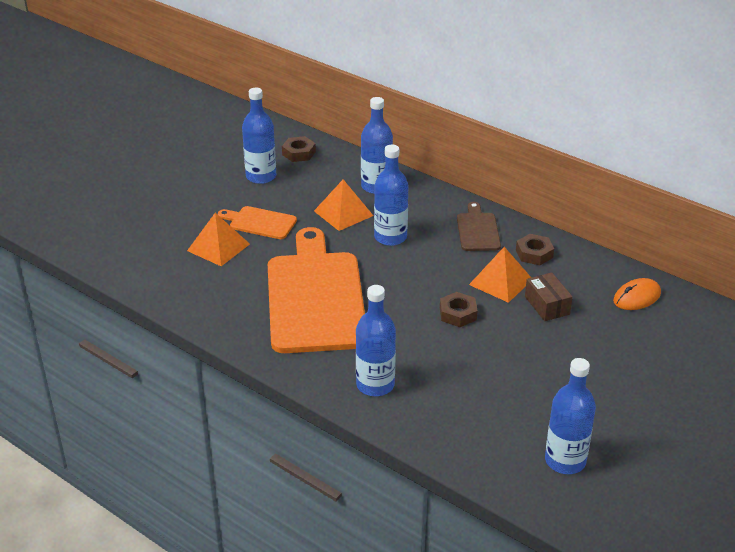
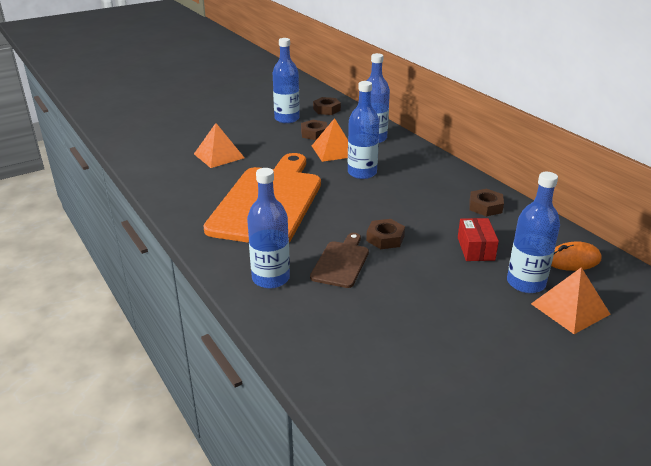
camera: 20 degrees right, 5 degrees down
orange cutting board [218,206,297,239] -> none
brown cutting board [457,202,501,251] -> brown cutting board moved to [310,233,369,288]
orange pyramid [469,247,531,303] -> orange pyramid moved to [531,267,611,334]
brown box [525,272,573,321] -> red box [458,218,499,261]
blue bottle [545,358,596,474] -> blue bottle moved to [507,172,560,293]
none -> brown nut [301,120,328,140]

